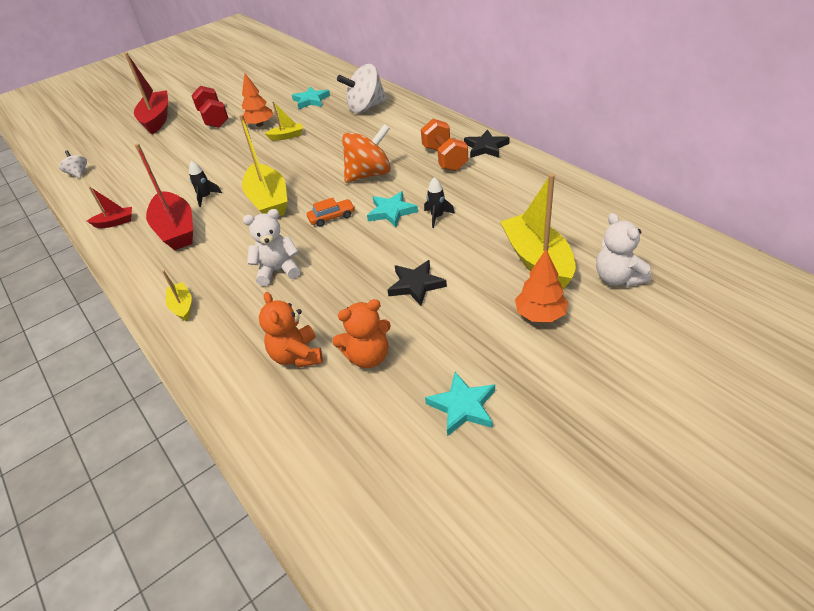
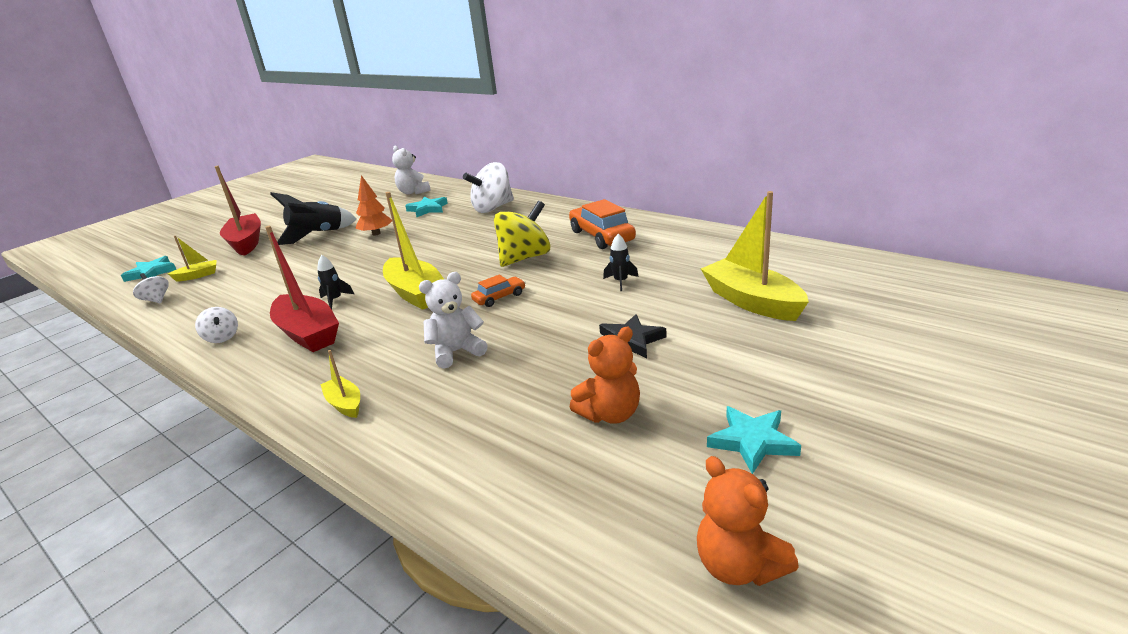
camera: 15 degrees left, 15 degrees down
red boat [87,187,132,228] -> white spinning top [195,307,238,343]
red dumbbell [191,86,228,128] -> black rocket [270,192,357,245]
orange teddy bear [259,292,323,368] -> orange teddy bear moved to [697,456,799,586]
yellow boat [265,101,303,140] -> yellow boat moved to [168,236,216,281]
orange spinning top [342,124,391,183] -> yellow spinning top [494,201,551,267]
turquoise star [367,191,418,227] -> turquoise star moved to [121,256,176,282]
orange dumbbell [421,119,468,171] -> orange car [569,199,636,249]
black star [464,129,509,158] -> none
orange tree [515,250,568,322] -> none
white teddy bear [596,213,651,287] -> white teddy bear moved to [392,146,431,194]

